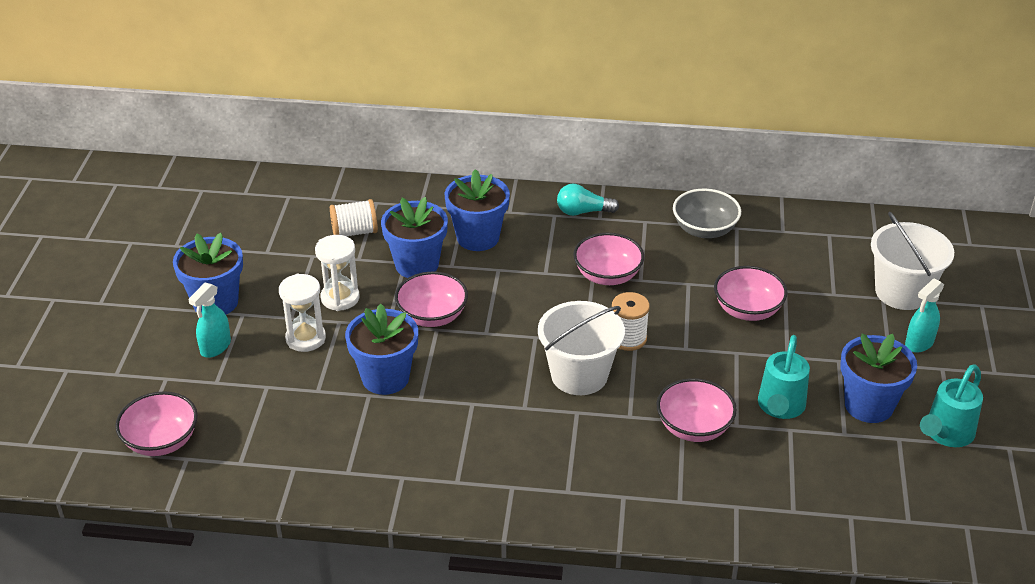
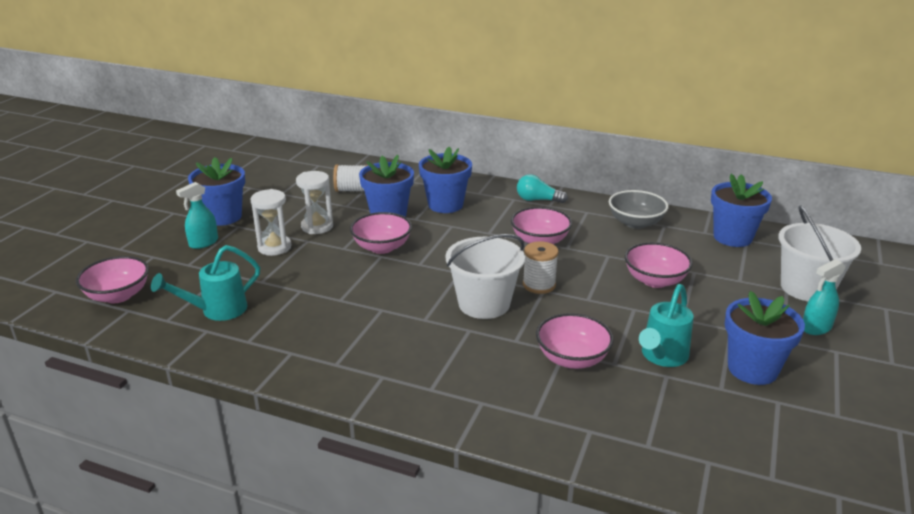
camera: 15 degrees right, 10 degrees down
blue flower pot [345,304,418,395] -> blue flower pot moved to [711,174,772,247]
turquoise watering can [920,364,983,447] -> turquoise watering can moved to [151,245,260,321]

